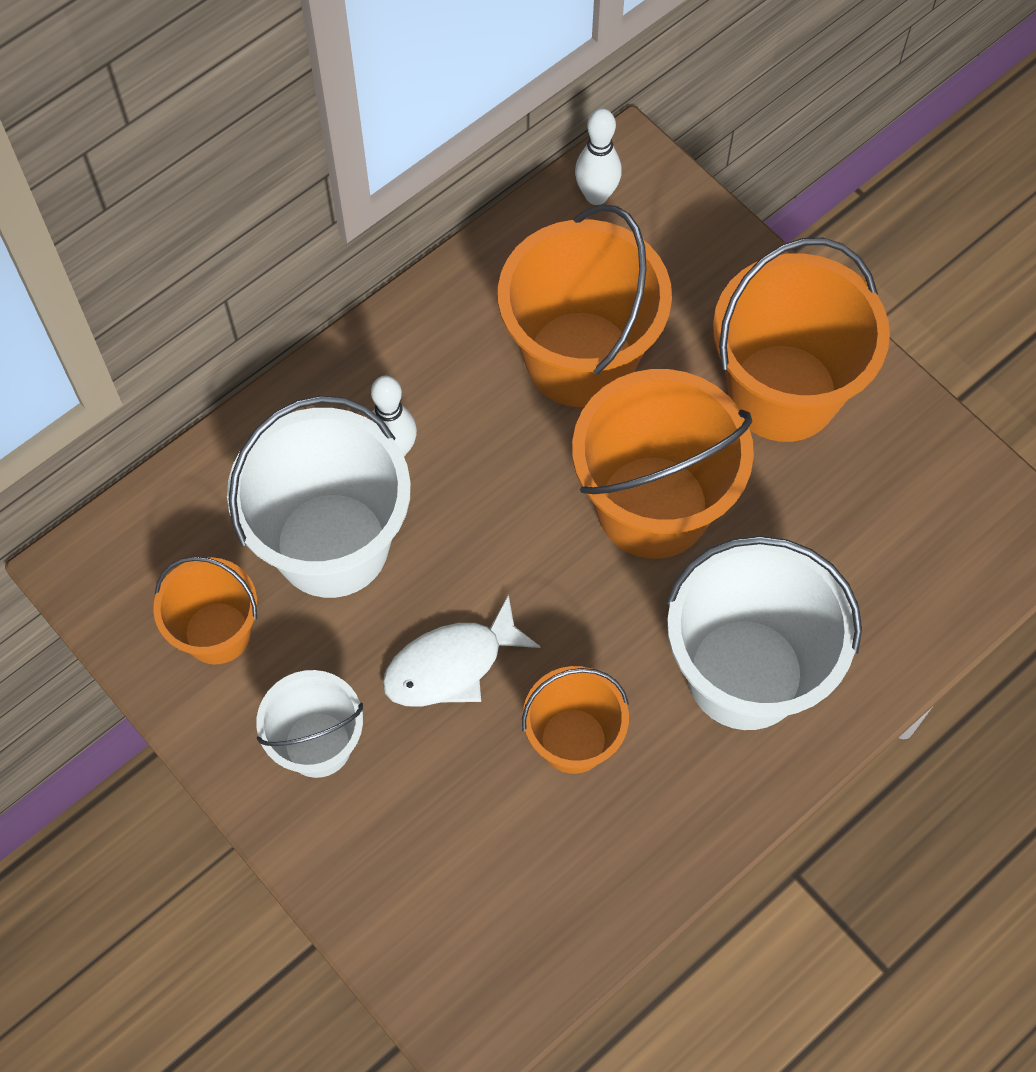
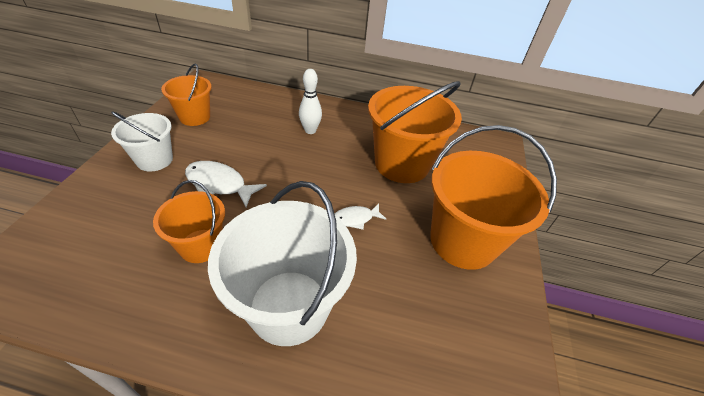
camera: 50 degrees right, 20 degrees down
white bucket [227,395,411,598] -> none
orange bucket [572,369,754,559] -> white fish [335,204,386,230]
white bowling pin [575,108,622,205] -> none

